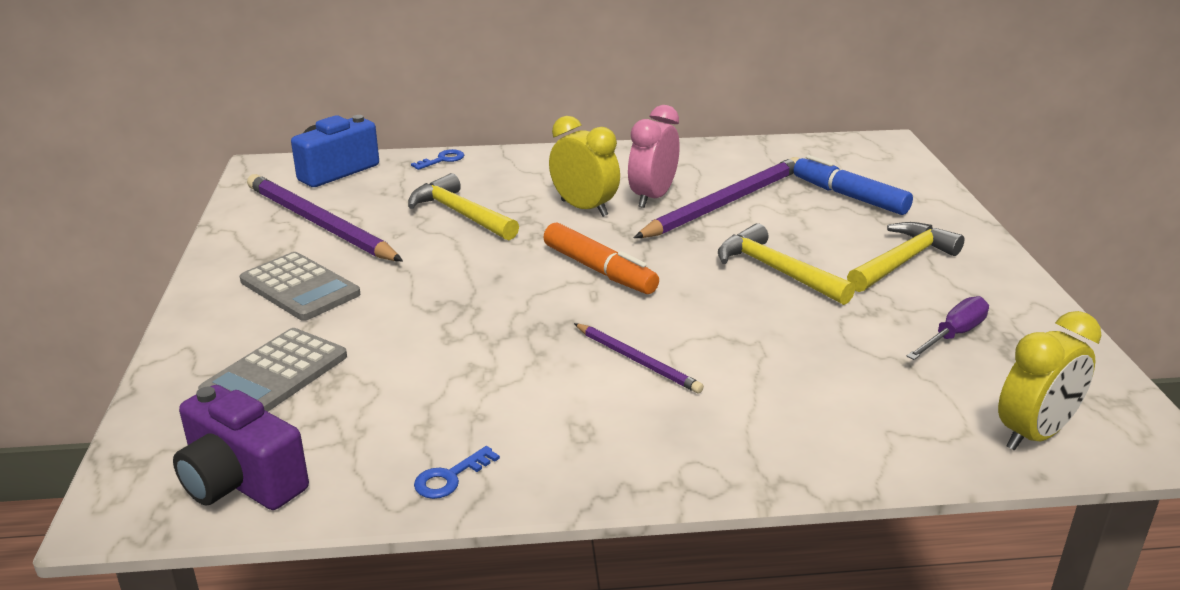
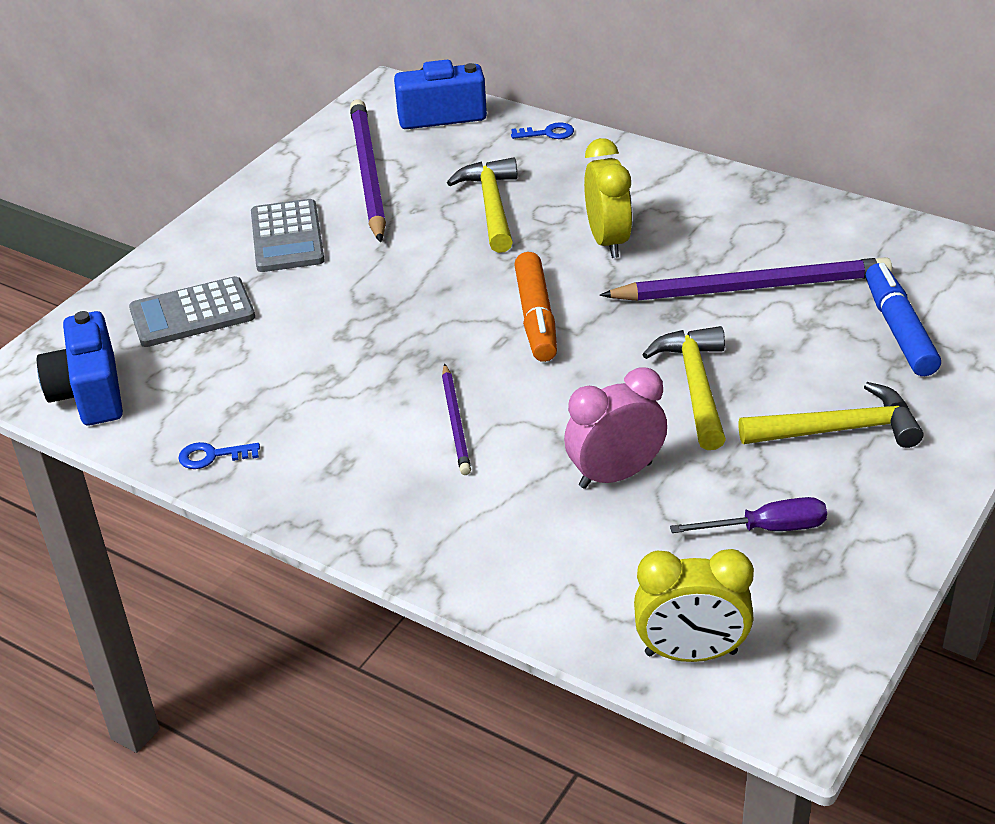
camera: 40 degrees right, 10 degrees up
purple camera [173,385,309,510] -> blue camera [37,311,123,425]
pink clock [628,105,680,208] -> pink clock moved to [564,367,667,489]

